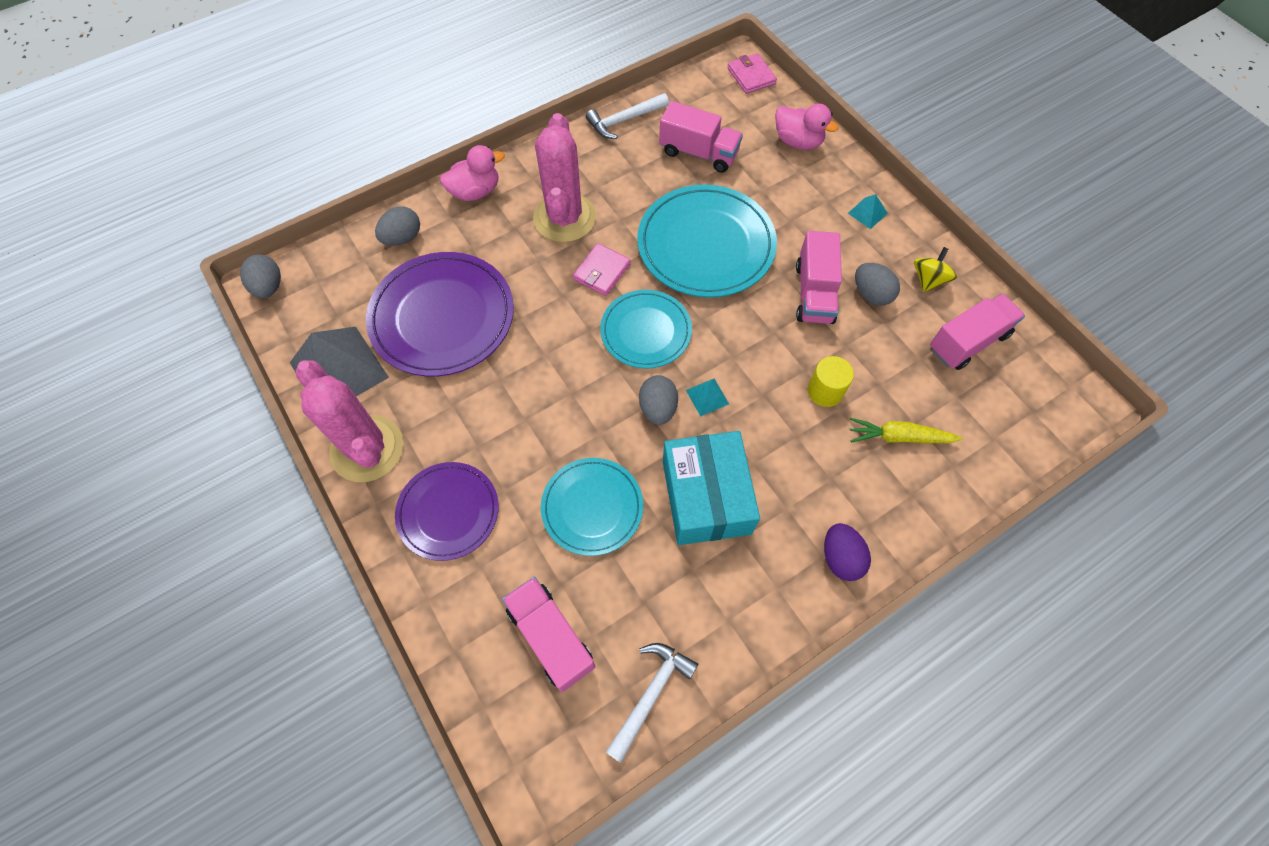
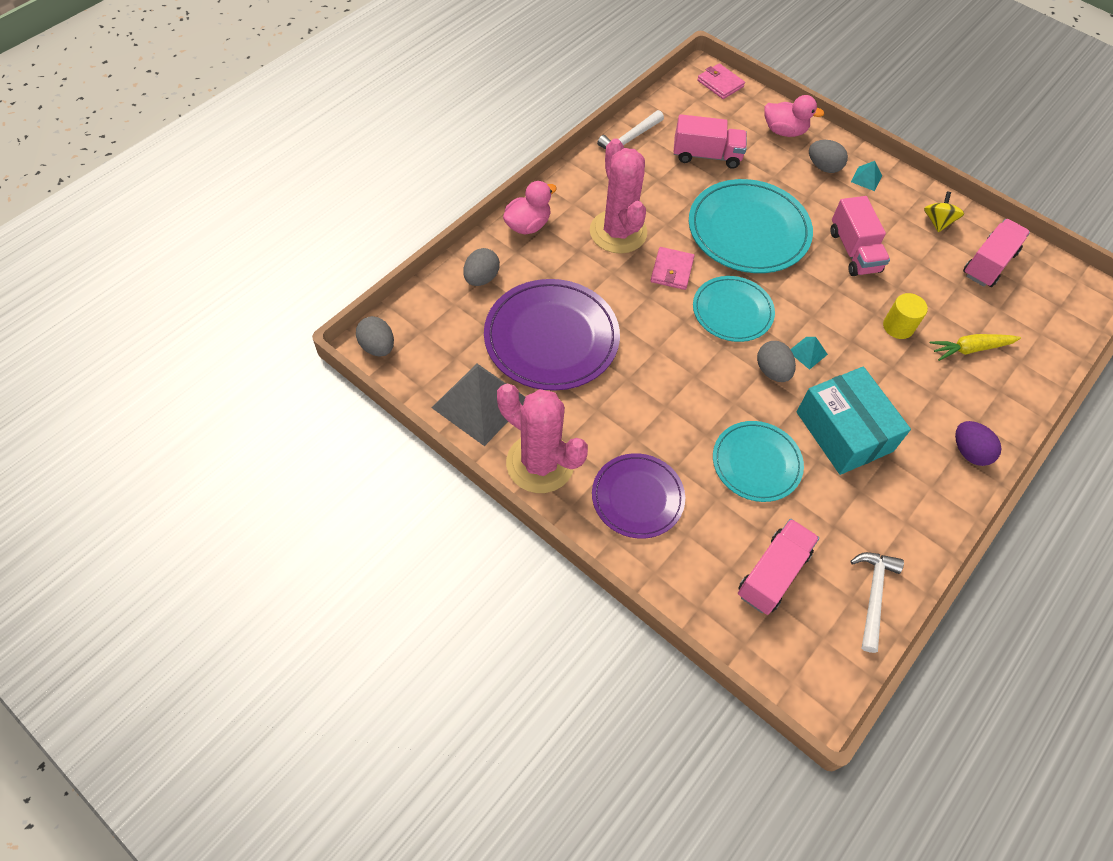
camera: 20 degrees left, 5 degrees down
pink truck [502,577,595,692] -> pink truck turned 90 degrees clockwise [738,519,819,615]
grey egg [855,263,900,306] -> grey egg moved to [809,140,848,173]

